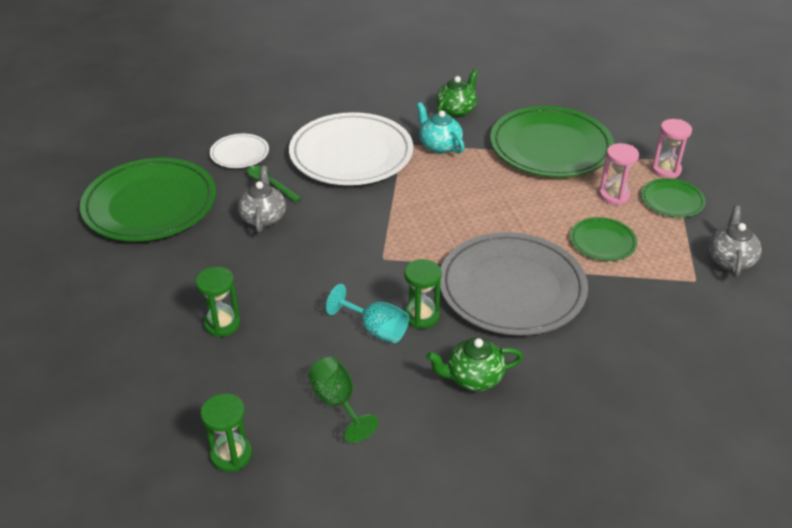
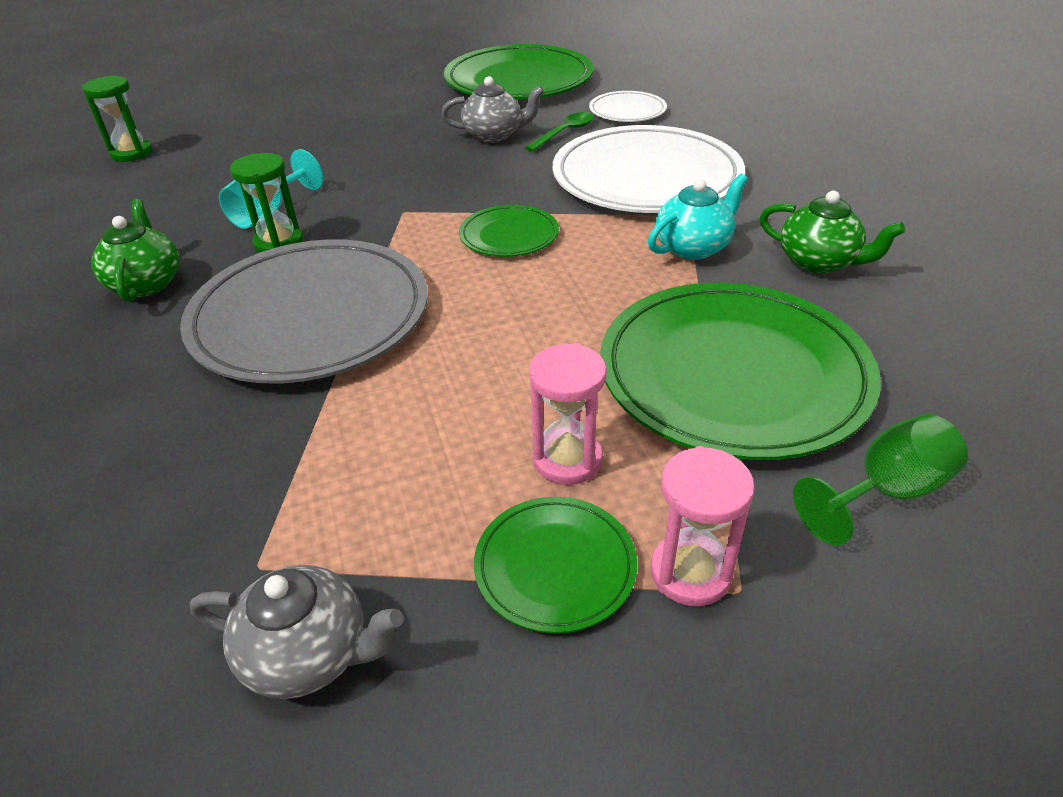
camera: 90 degrees right, 0 degrees up
green hourglass [195,267,241,337] -> none
green goblet [308,357,379,443] -> green goblet moved to [793,414,968,546]
green plate [570,217,637,261] -> green plate moved to [459,205,559,257]

